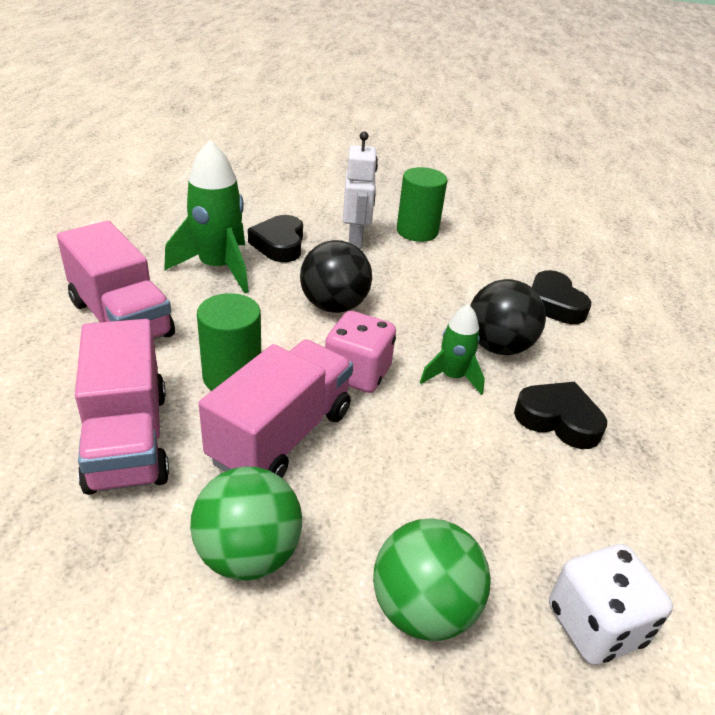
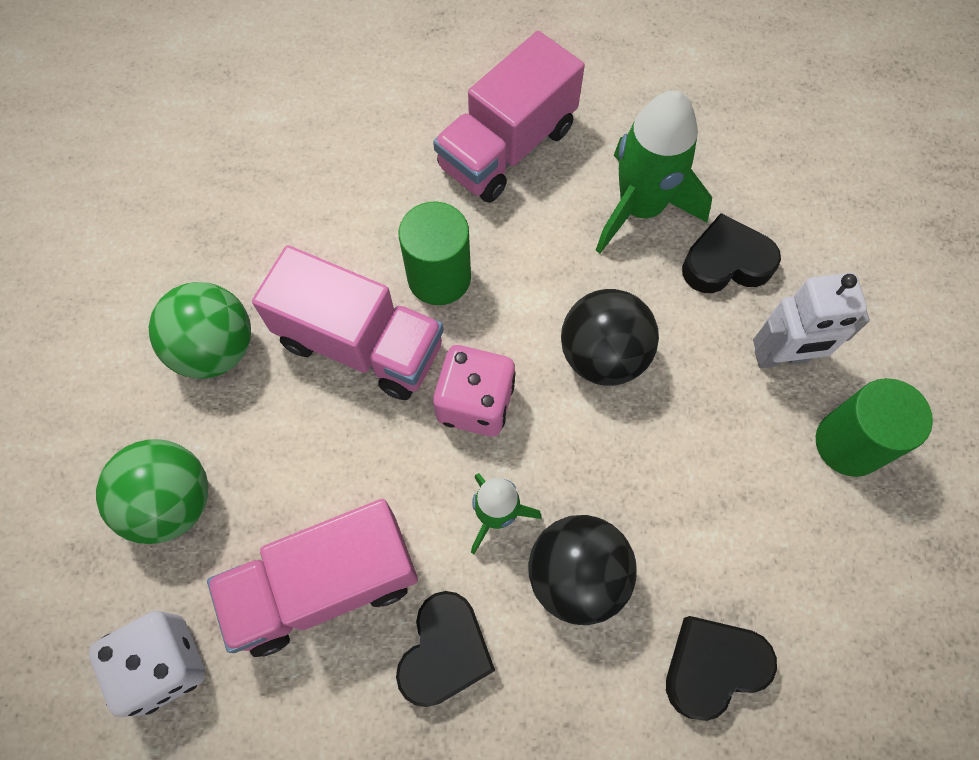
camera: 85 degrees right, 30 degrees up
pink truck [75,319,169,495] -> pink truck moved to [207,499,418,657]

